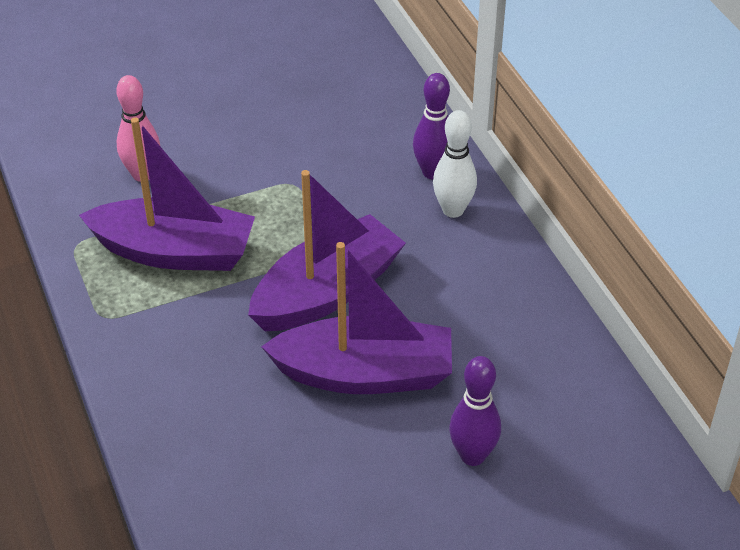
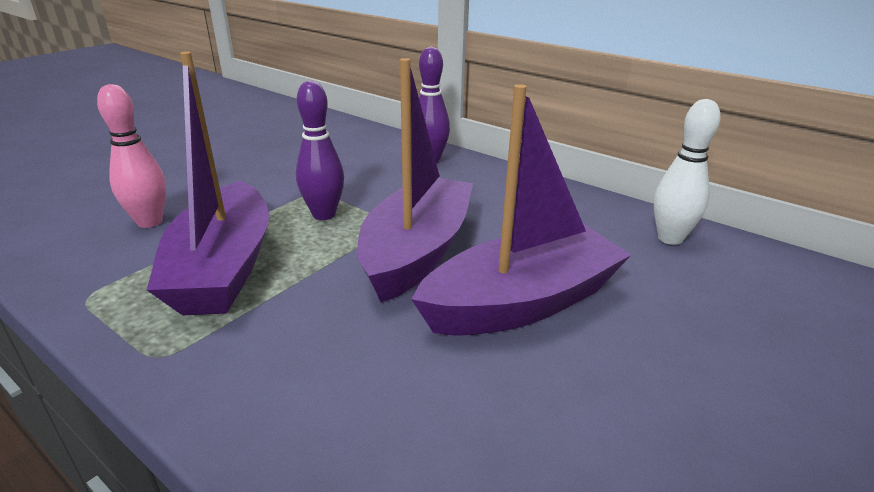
camera: 30 degrees left, 15 degrees down
purple boat [79,117,255,271] -> purple boat turned 105 degrees clockwise [147,52,269,315]
white bowling pin [433,110,477,218] -> white bowling pin moved to [654,99,720,245]
purple bowling pin [449,356,501,466] -> purple bowling pin moved to [296,81,344,220]

